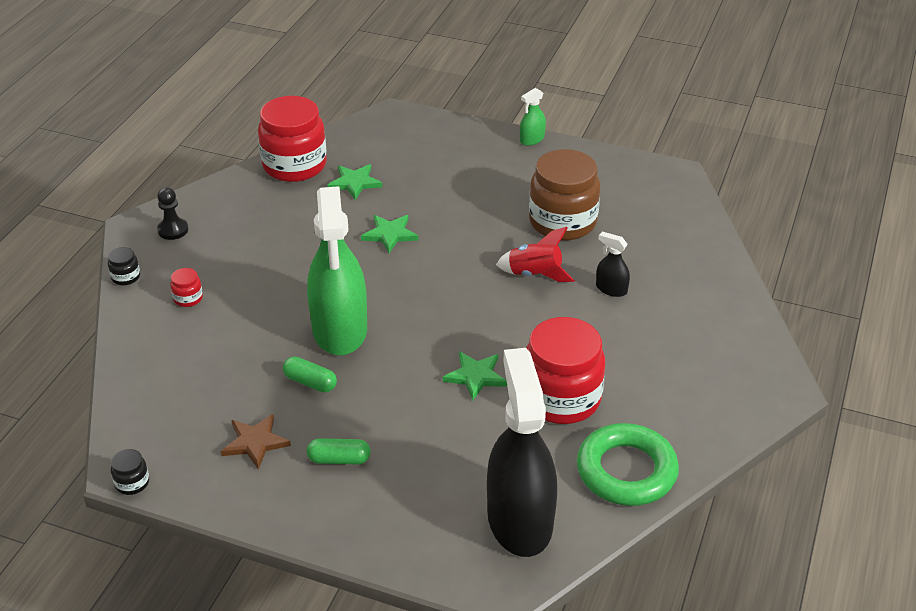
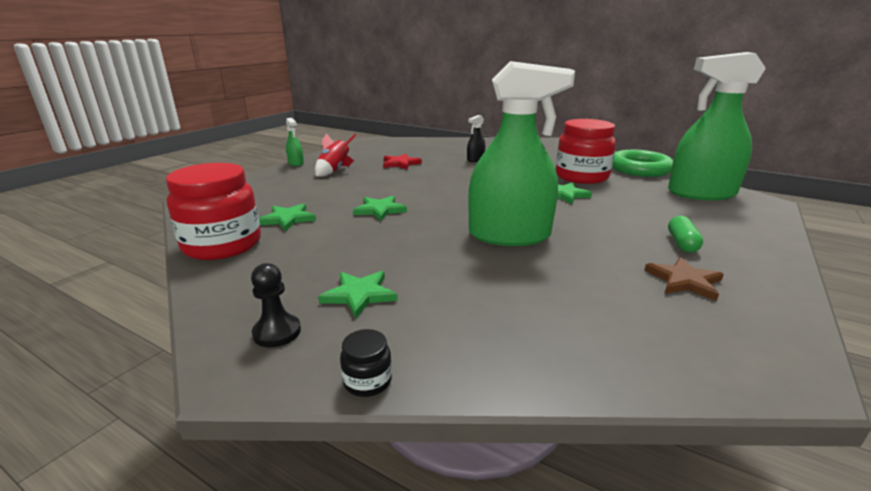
camera: 80 degrees left, 15 degrees down
black jar [111,449,149,495] -> none
red jar [170,268,203,307] -> none
green capsule [283,356,337,392] -> none
black spray bottle [487,348,557,557] -> green spray bottle [668,52,766,200]
red rocket [496,227,575,282] -> red rocket moved to [315,133,356,177]
brown jar [529,149,600,240] -> red star [383,154,422,170]
none -> green star [318,271,398,318]

